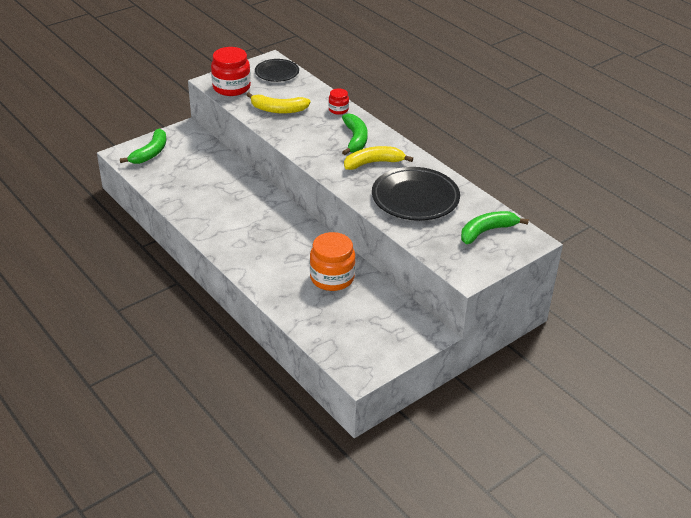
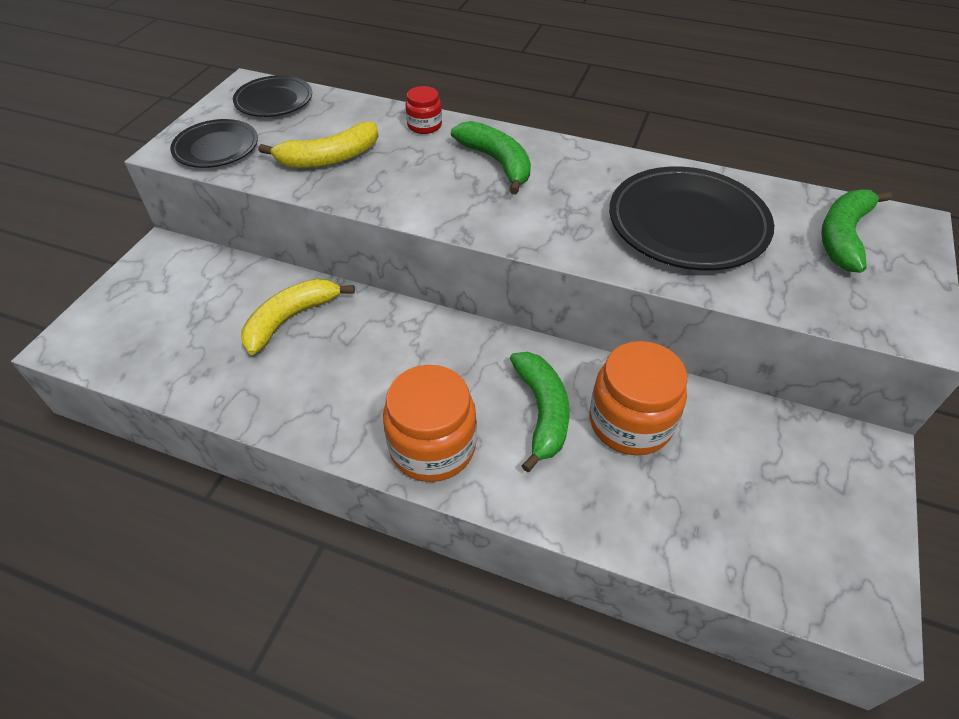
camera: 30 degrees left, 10 degrees up
green banana [120,129,166,164] -> green banana moved to [510,352,570,472]
red jar [211,47,251,96] -> black plate [170,119,258,168]
yellow banana [344,146,413,170] -> yellow banana moved to [241,279,355,355]
none -> orange jar [383,365,477,482]

